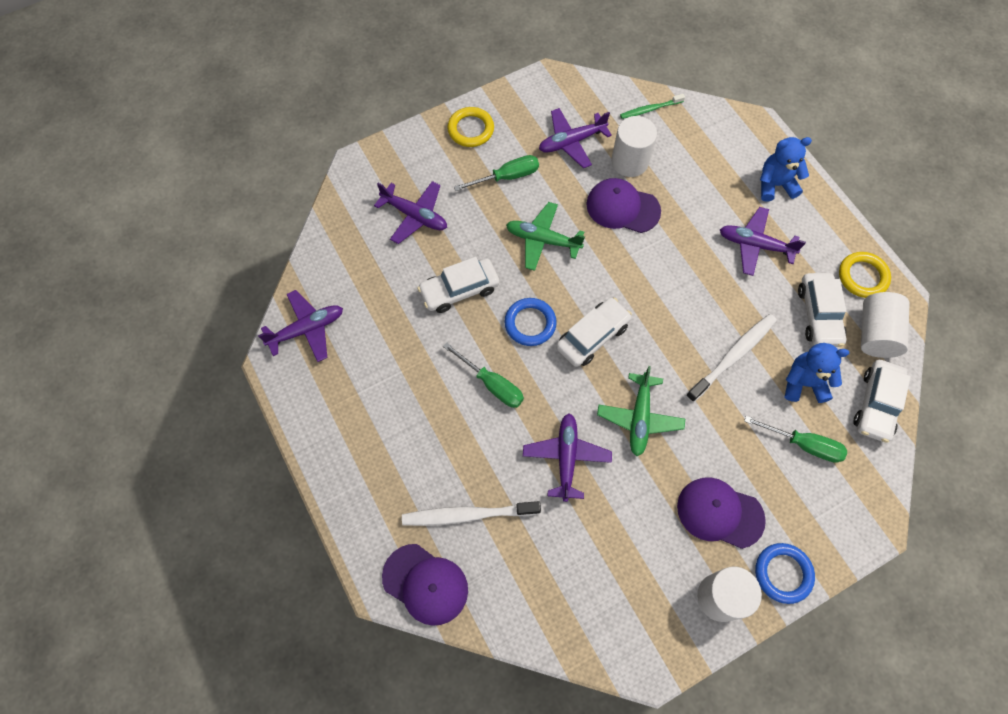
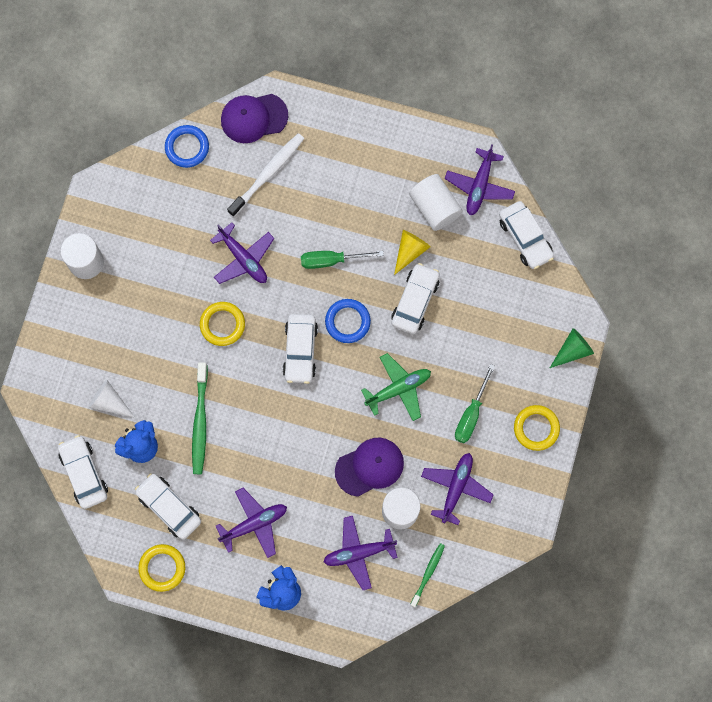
camera: 135 degrees right, 10 degrees up
purple plane [374,181,447,244] -> purple plane moved to [323,516,398,590]
green plane [597,366,685,456] -> yellow ring [200,302,245,346]
purple cap [677,477,766,549] -> none
white toothbrush [686,314,777,402] -> green toothbrush [192,362,208,474]
green screwdriver [744,416,847,463] -> white cone [89,380,135,418]
blue ring [755,543,815,604] -> blue ring moved to [165,125,209,168]
white cylinder [861,292,909,358] -> white cylinder moved to [409,174,463,231]
none -> yellow cone [394,230,431,275]
none -> white car [499,201,554,269]
none -> green cone [550,328,594,368]

